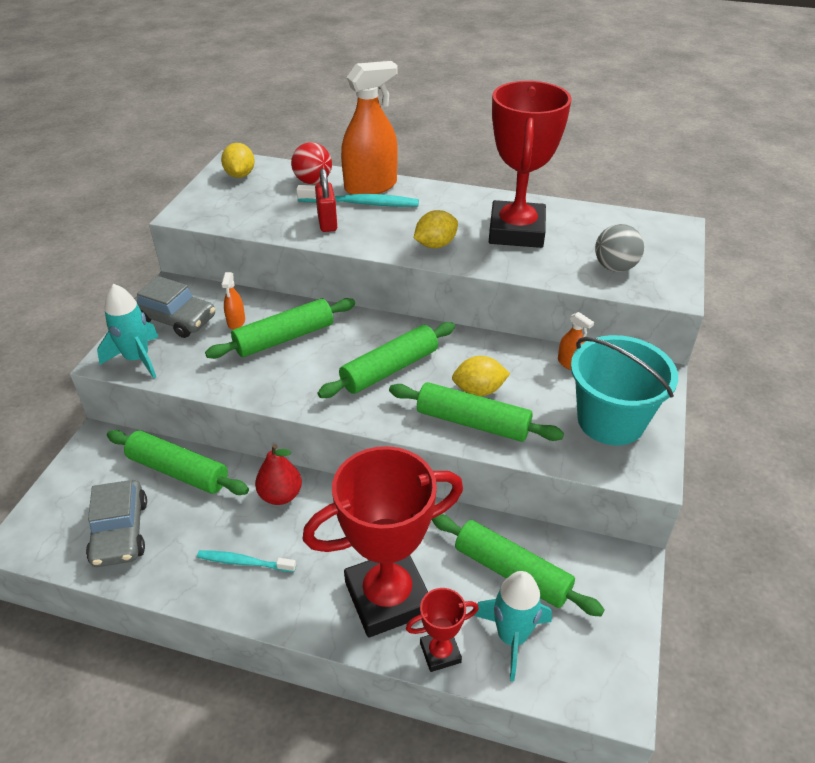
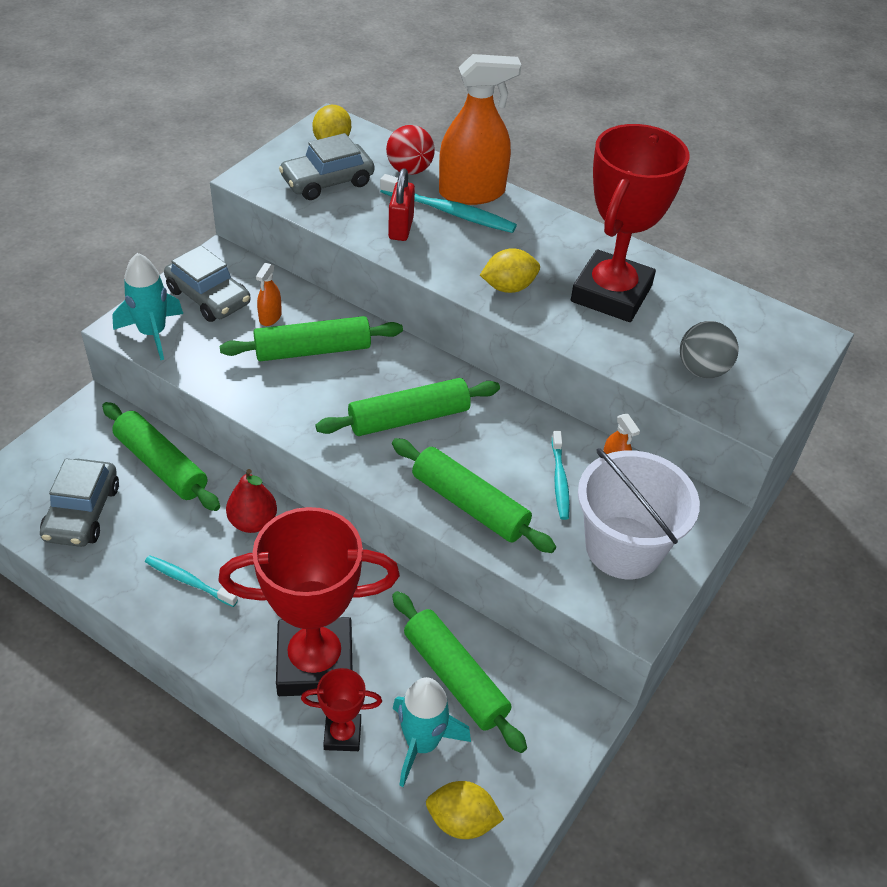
camera: 15 degrees right, 5 degrees up
yellow lemon [452,356,510,396] -> yellow lemon moved to [426,781,504,839]
turquoise bucket [571,335,678,445] -> white bucket [578,448,700,579]
none -> grey car [279,133,374,200]
none -> turquoise toothbrush [552,431,570,520]

